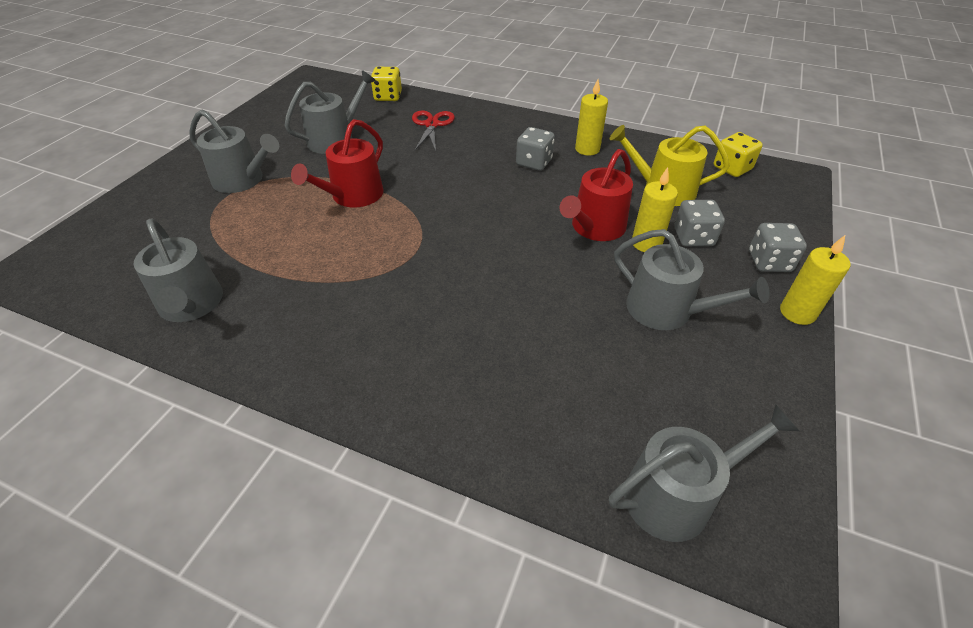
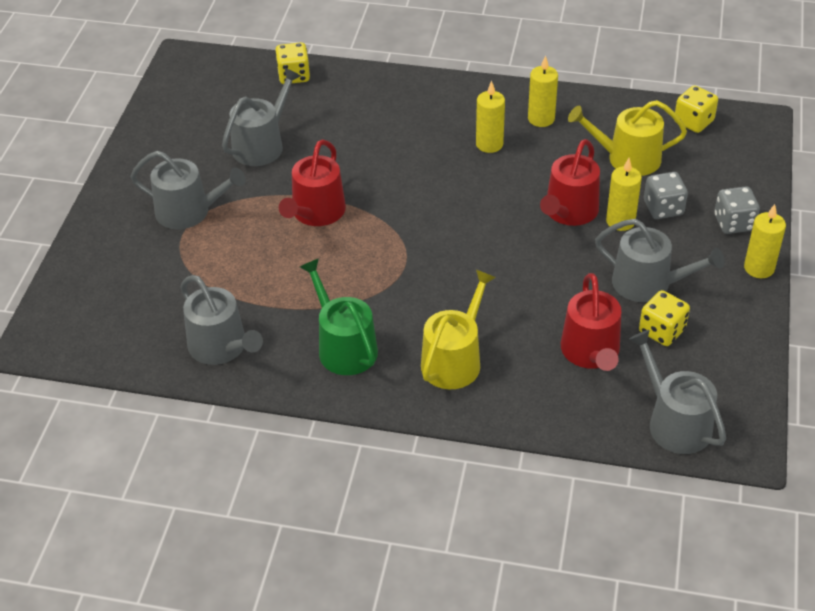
camera: 10 degrees left, 0 degrees up
red scissors [412,111,455,151] -> none
grey dice [516,127,555,171] -> yellow candle [476,81,505,153]
grey watering can [609,404,799,542] -> grey watering can turned 90 degrees counterclockwise [629,330,726,454]
none -> green watering can [300,258,378,375]
none -> yellow watering can [421,270,496,389]
none -> red watering can [561,273,621,371]
none -> yellow dice [639,290,690,346]

